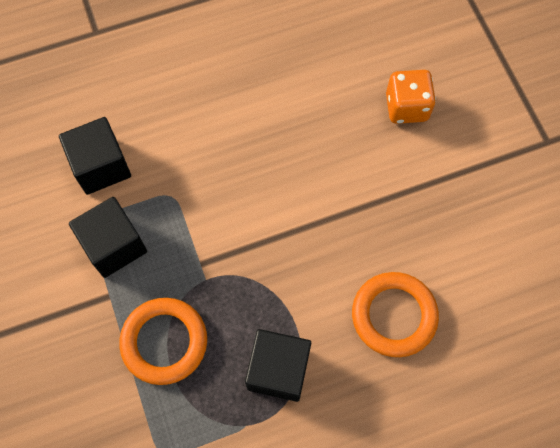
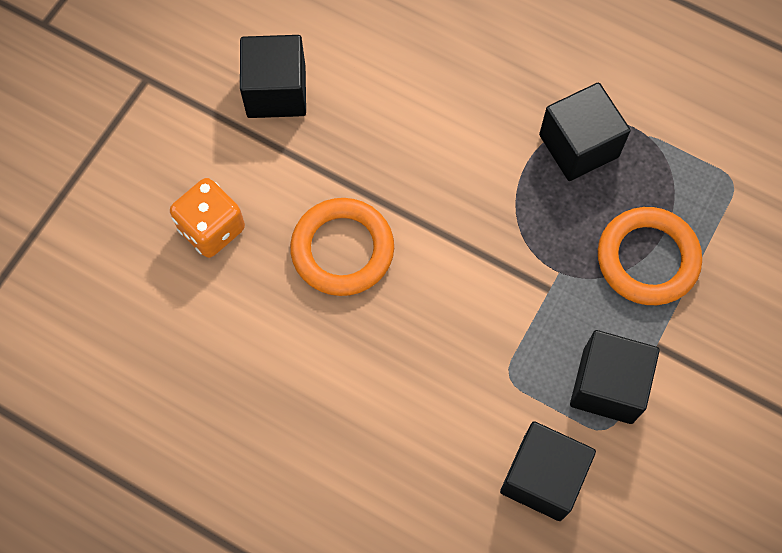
camera: 130 degrees left, 0 degrees up
orange ring [352,272,439,357] -> orange ring moved to [290,198,394,296]
none -> black cube [240,35,306,118]

